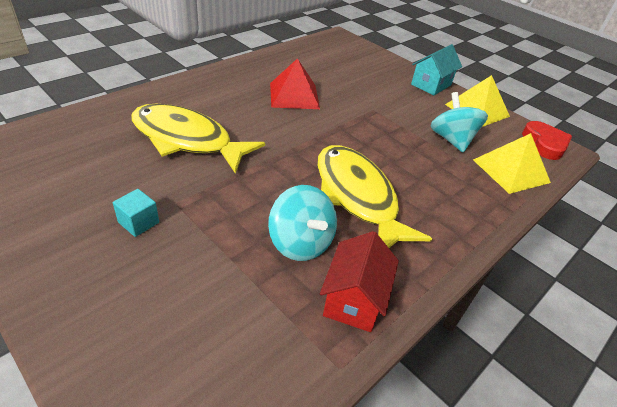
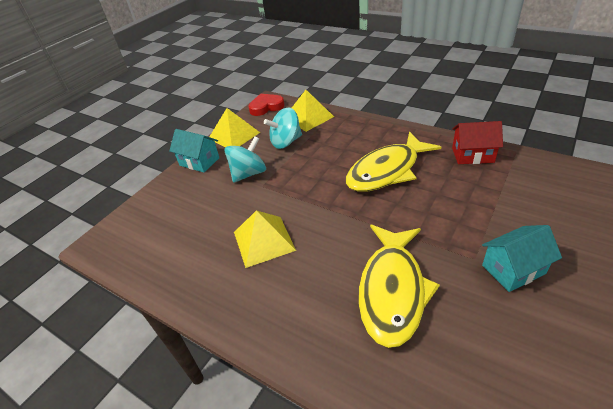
camera: 95 degrees left, 0 degrees up
turquoise cube [113,189,159,237] -> turquoise house [482,225,562,292]
turquoise spinning top [268,185,337,261] -> turquoise spinning top moved to [225,136,266,183]
red pyramid [270,58,320,109] -> yellow pyramid [234,211,296,268]

